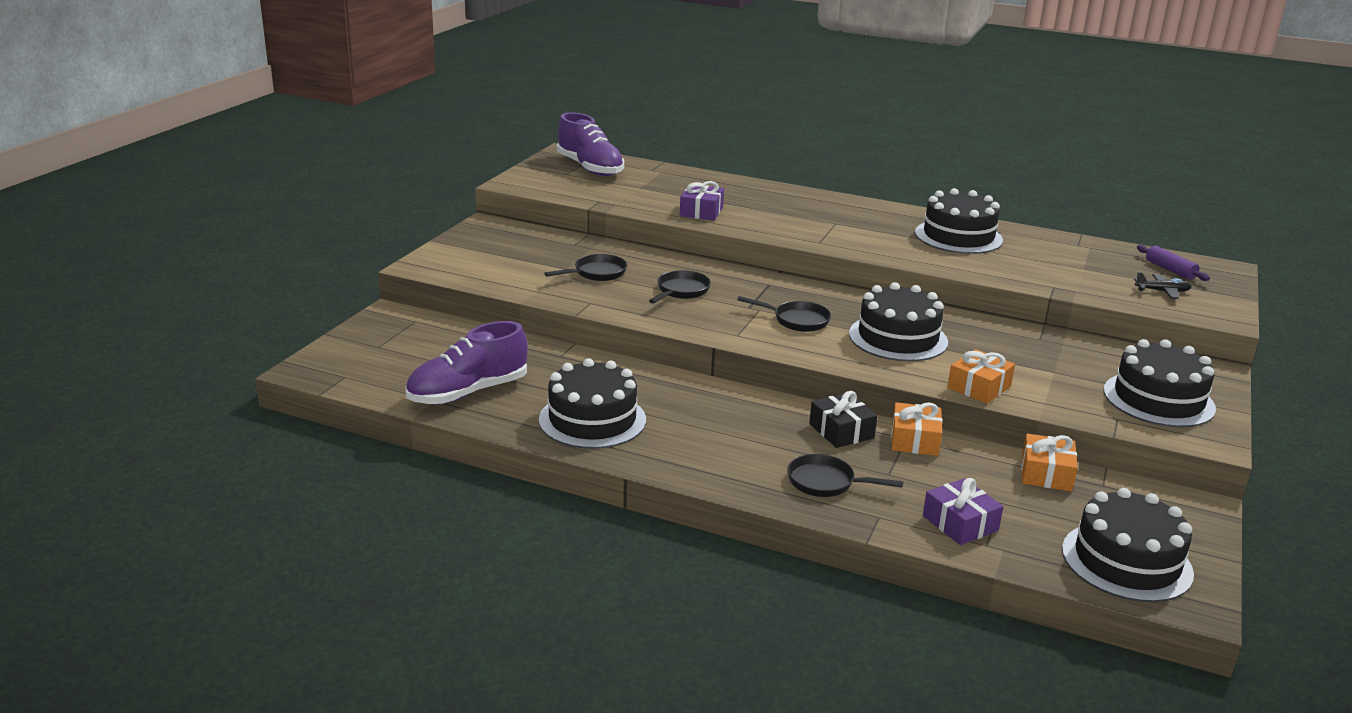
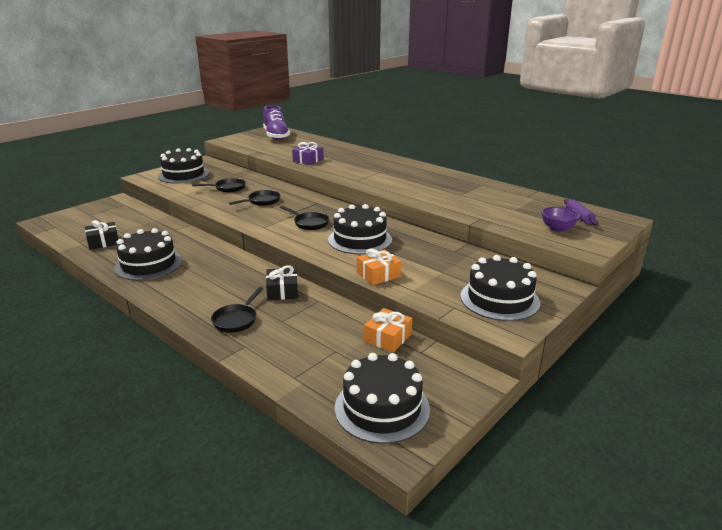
camera: 20 degrees right, 0 degrees up
purple shoe [406,321,528,405] -> black gift [85,220,119,250]
black pan [787,454,903,497] -> black pan turned 105 degrees counterclockwise [211,287,264,333]
orange gift [891,402,943,456] -> none
black cake [915,188,1003,254] -> black cake moved to [158,148,209,184]
purple gift [923,478,1003,545] -> none
black plane [1134,272,1192,299] -> purple bowl [541,207,580,232]

